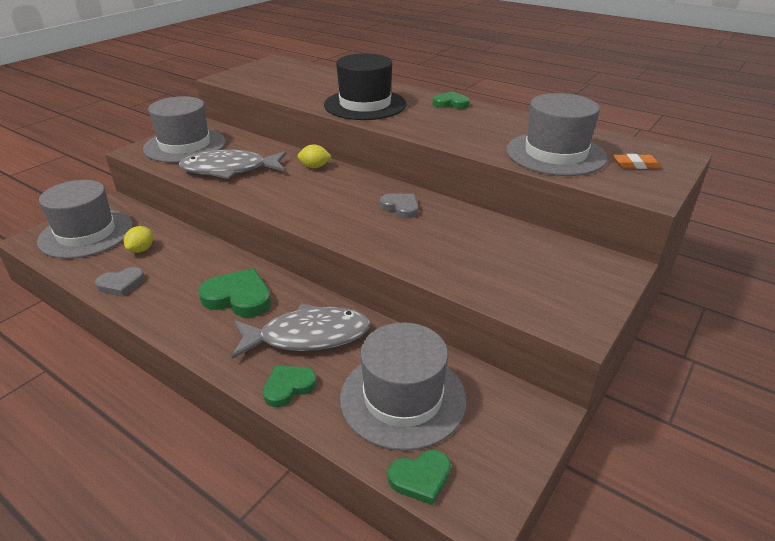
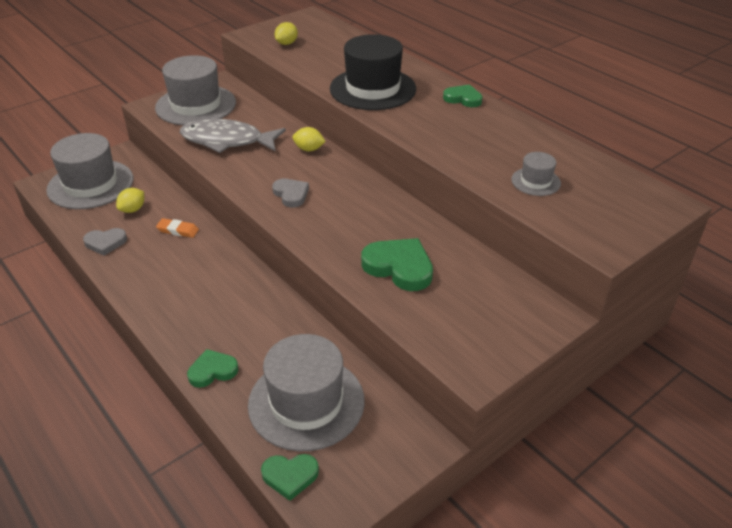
camera: 15 degrees right, 5 degrees up
green heart [198,268,271,318] -> green heart moved to [361,238,433,291]
grey fish [232,303,371,359] -> none
grey heart [380,193,418,219] -> grey heart moved to [272,179,309,207]
grey hat [506,93,608,176] -> grey hat [511,152,561,196], size x0.47
orange eraser [613,154,661,169] -> orange eraser moved to [156,218,199,238]
none -> yellow lemon [275,22,298,45]

